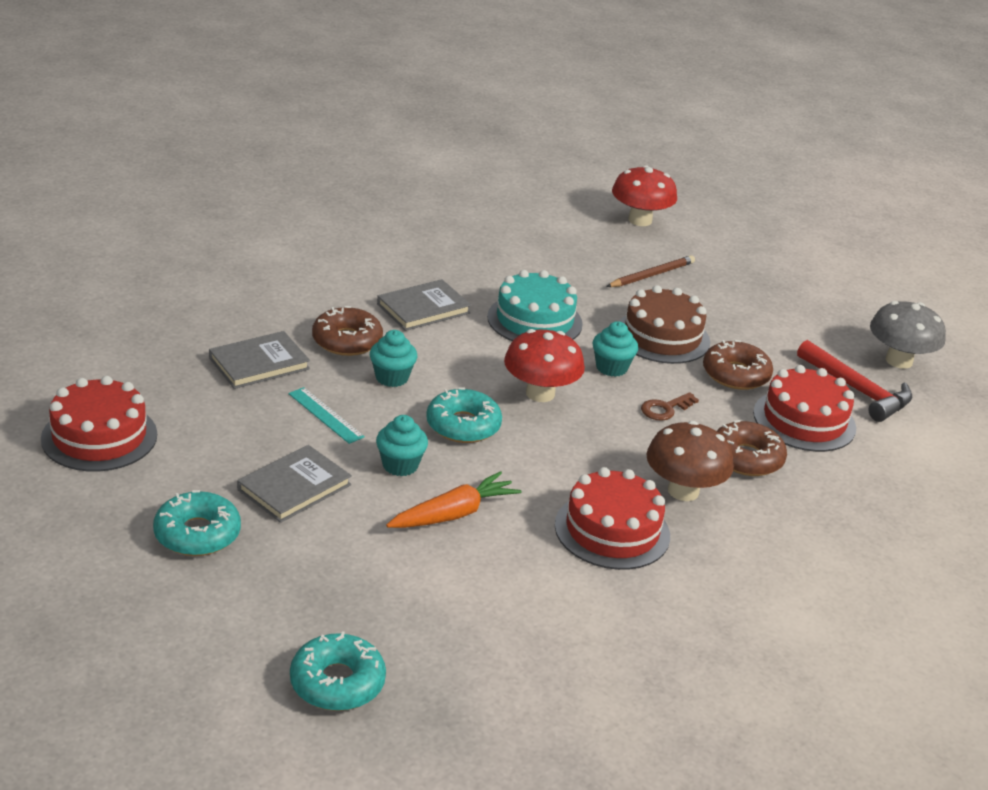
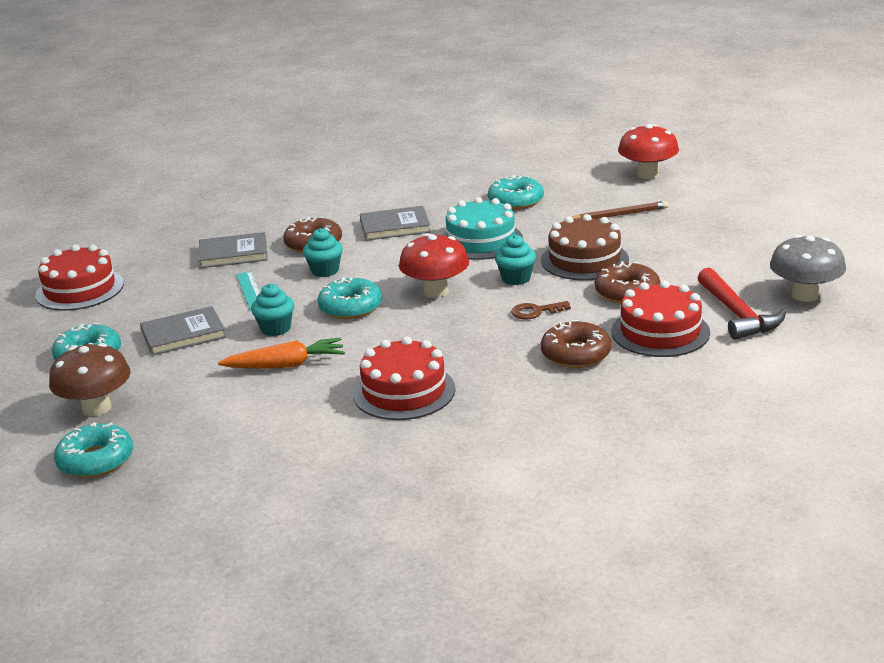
camera: 30 degrees right, 5 degrees down
brown mushroom [646,421,734,501] -> brown mushroom moved to [49,343,131,416]
none -> turquoise donut [488,175,544,210]

